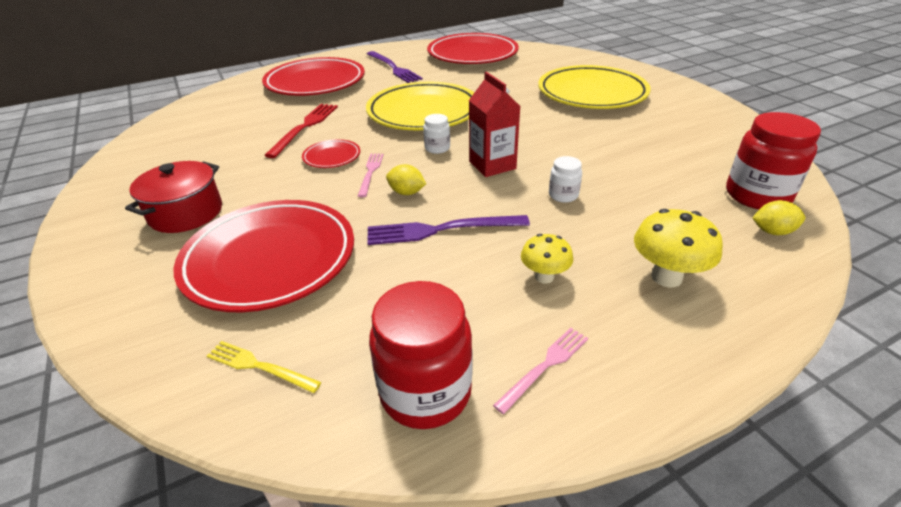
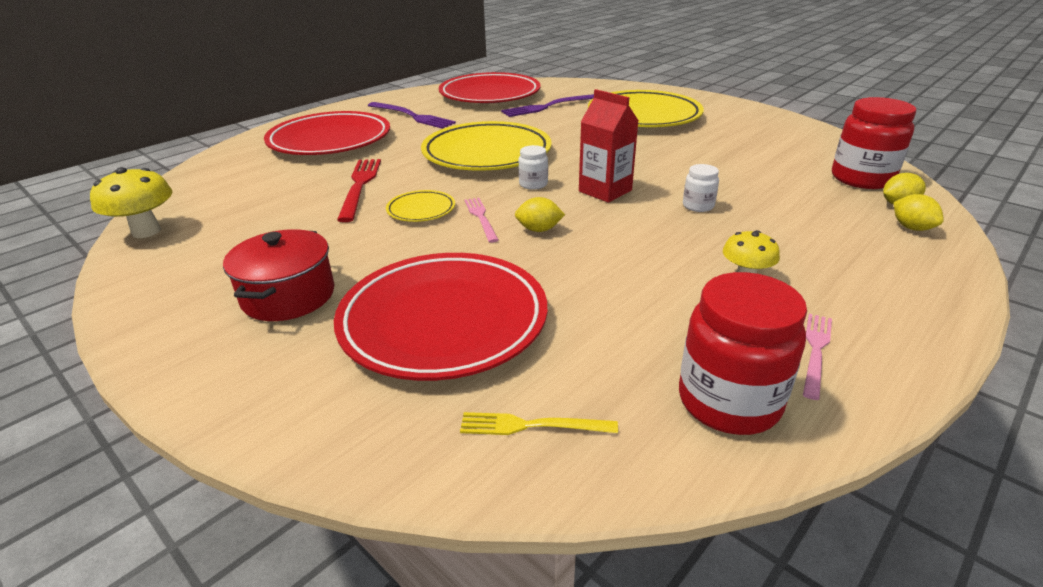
camera: 20 degrees left, 5 degrees down
red plate [302,139,360,168] -> yellow plate [386,190,455,222]
purple fork [367,215,530,245] -> purple fork moved to [501,94,594,117]
yellow mushroom [634,209,723,287] -> yellow mushroom moved to [90,167,172,238]
none -> yellow lemon [894,194,944,231]

